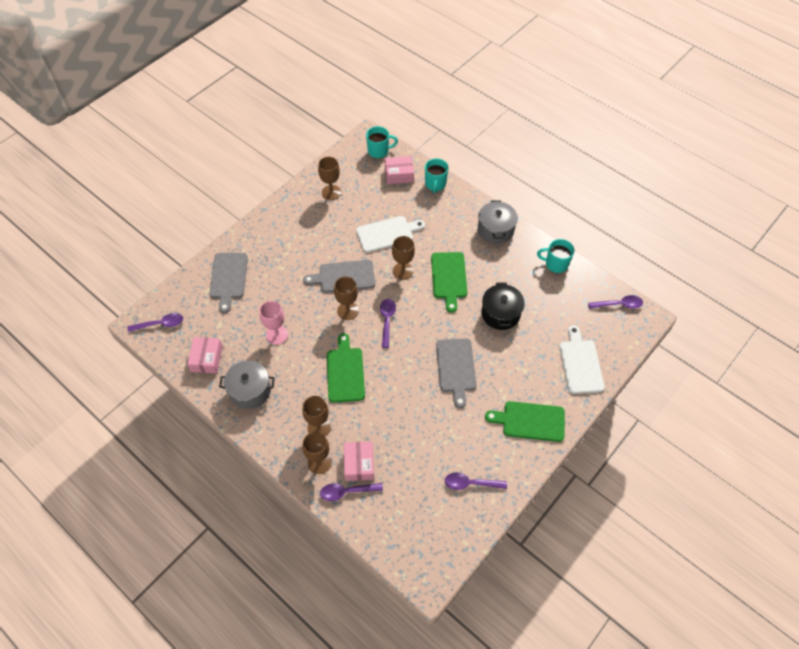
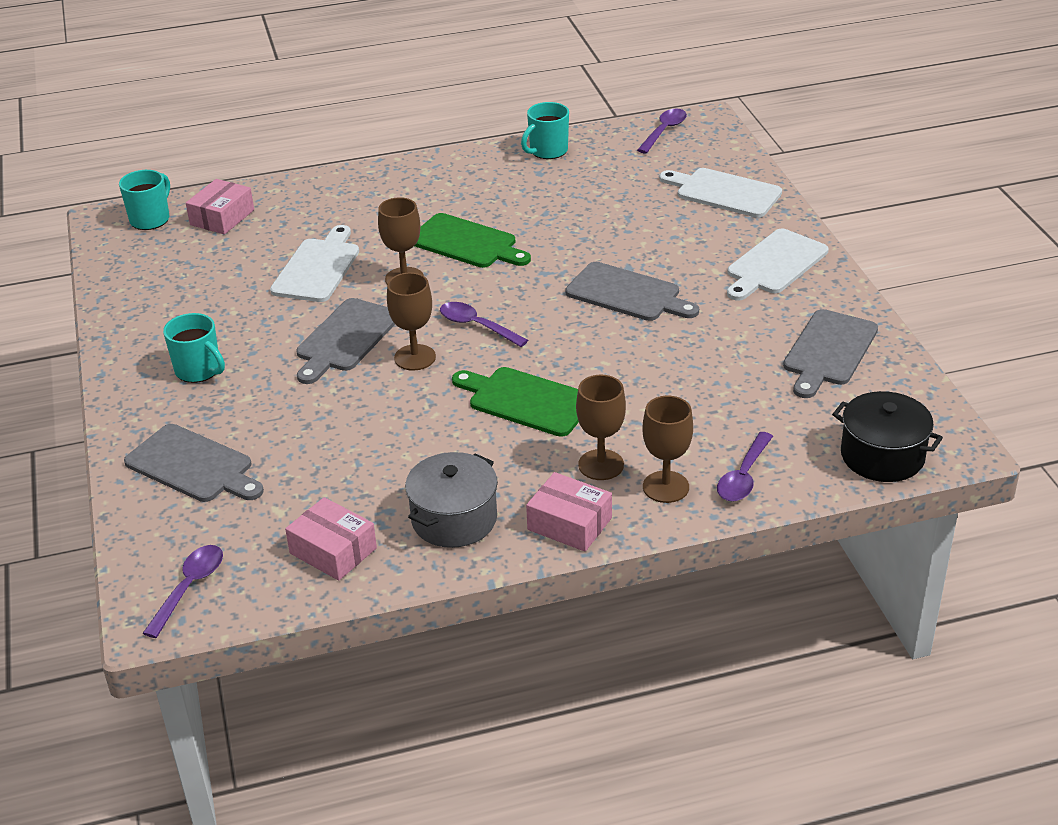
camera: 55 degrees left, 20 degrees down
pink goblet [259,301,288,344] -> none
brown goblet [318,157,341,200] -> none
pink box [344,441,374,481] -> pink box moved to [526,472,612,552]
turquoise mug [425,158,448,193] -> turquoise mug moved to [163,313,225,383]
purple spoon [445,473,507,490] -> grey cutting board [783,309,878,398]
grey pot [478,201,518,244] -> none
black pot [481,283,525,330] -> black pot moved to [832,391,943,482]
green cutting board [485,401,565,442] -> white cutting board [727,229,828,301]

